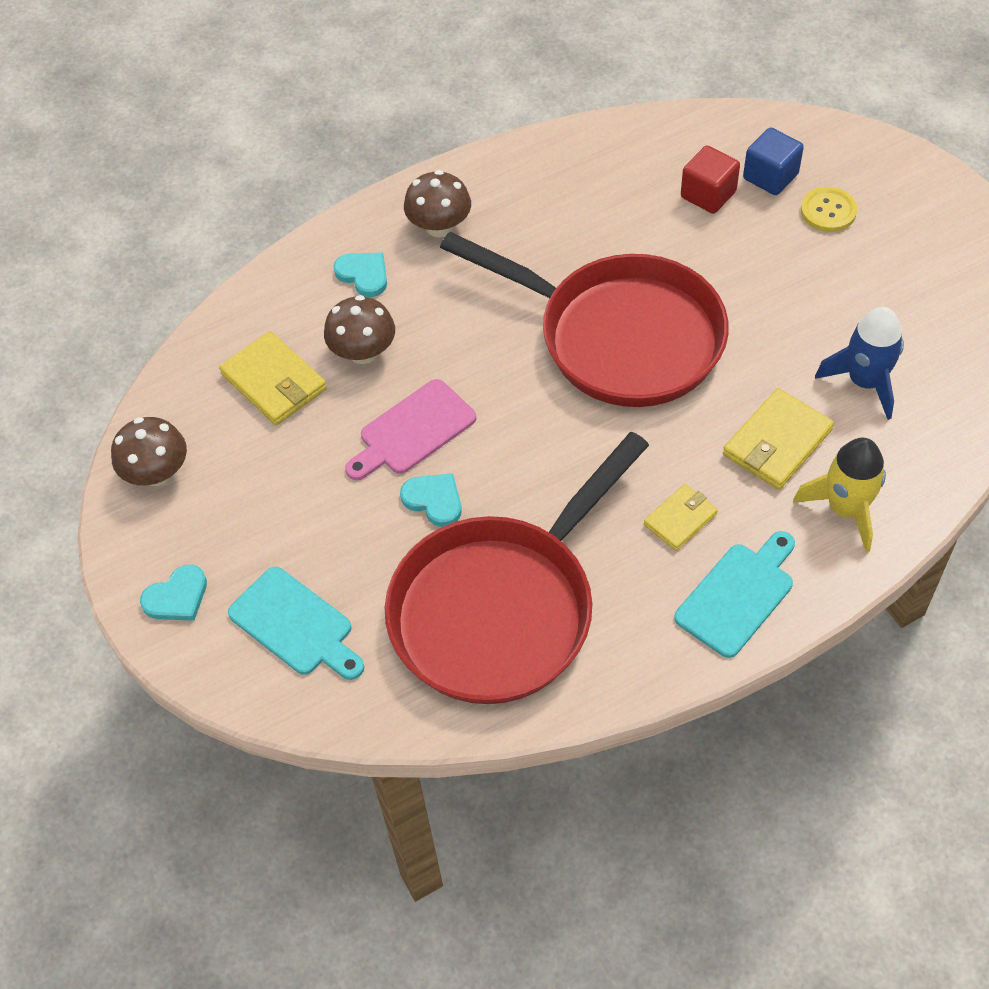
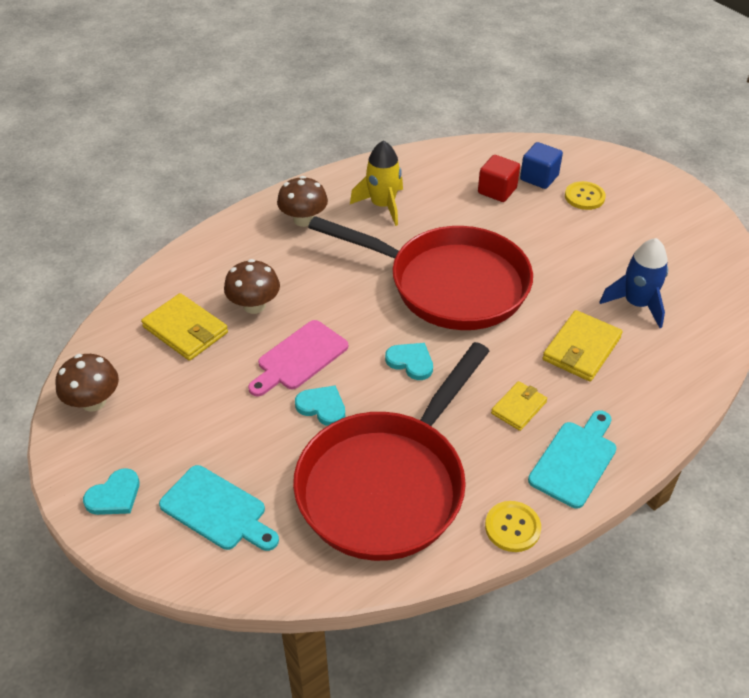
camera: 10 degrees left, 10 degrees down
turquoise heart [333,253,387,297] -> turquoise heart moved to [385,343,433,380]
yellow rocket [793,438,886,552] -> yellow rocket moved to [350,140,403,226]
none -> yellow button [485,501,541,552]

